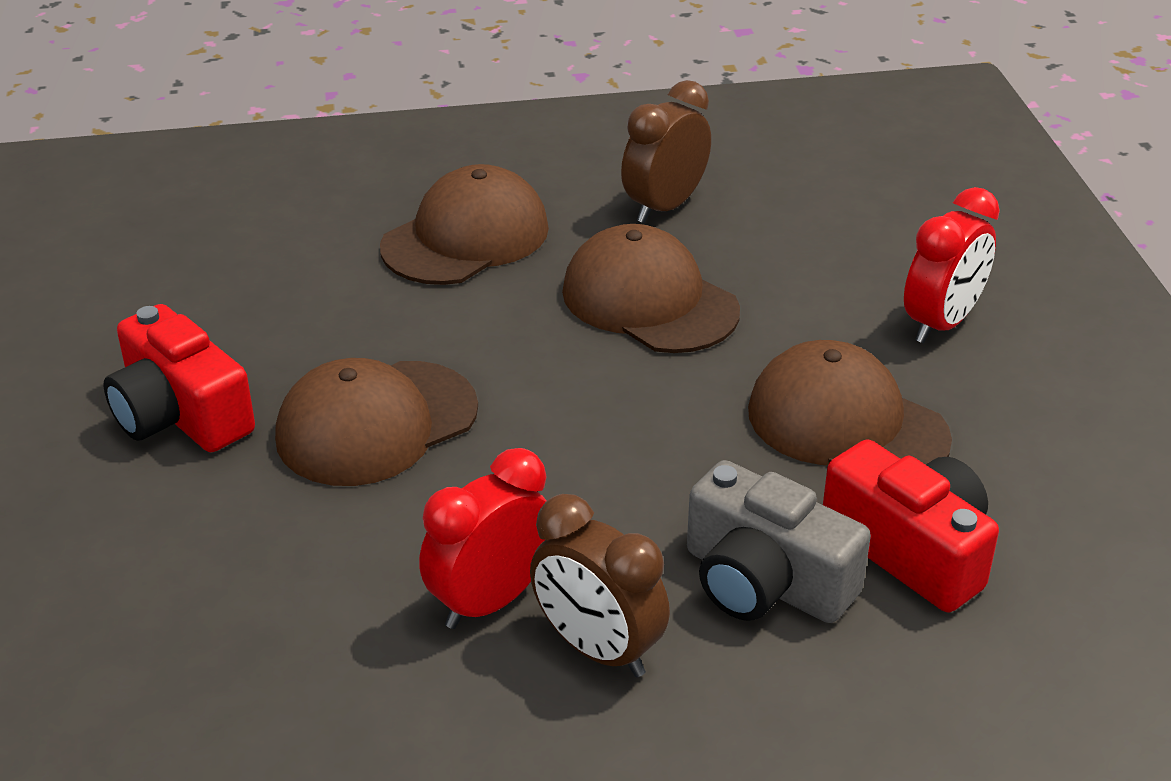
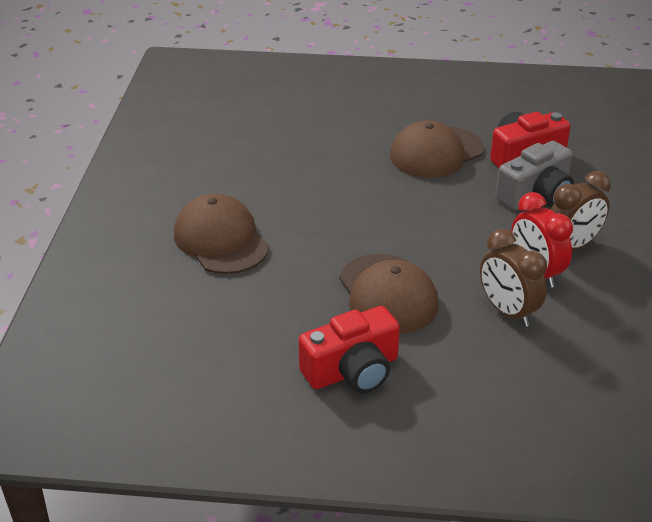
camera: 75 degrees left, 0 degrees up
brown cap [562,224,740,353] -> none
brown clock [621,80,711,223] -> brown clock moved to [480,229,547,327]
red clock [904,187,1000,343] -> none

